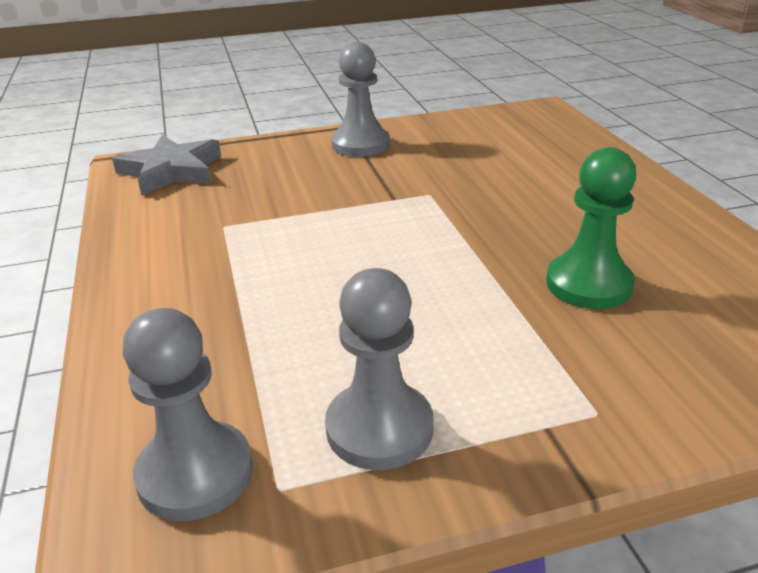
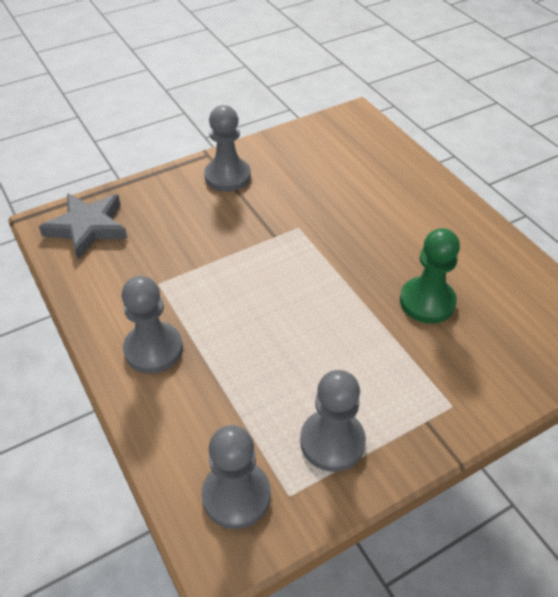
camera: 15 degrees left, 15 degrees up
none -> grey pawn [121,276,183,374]

